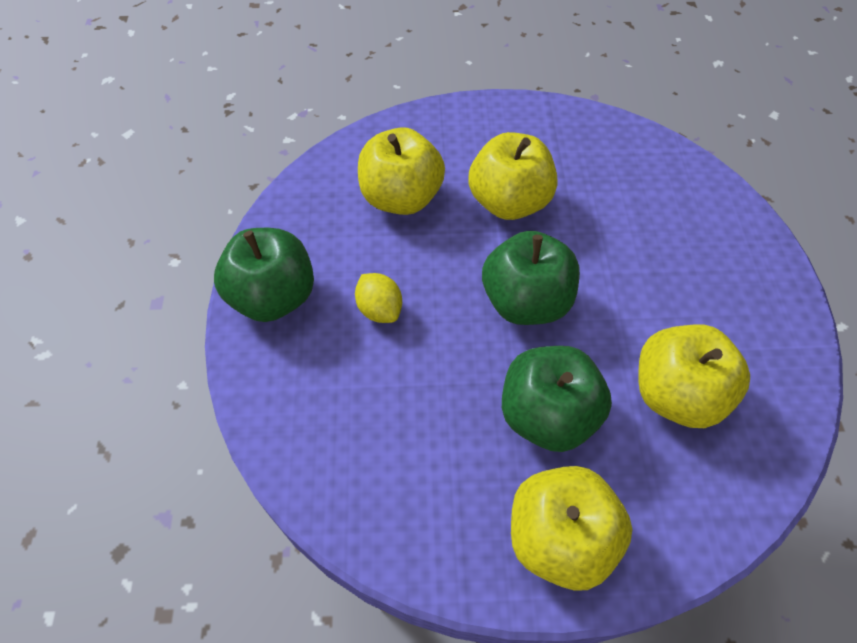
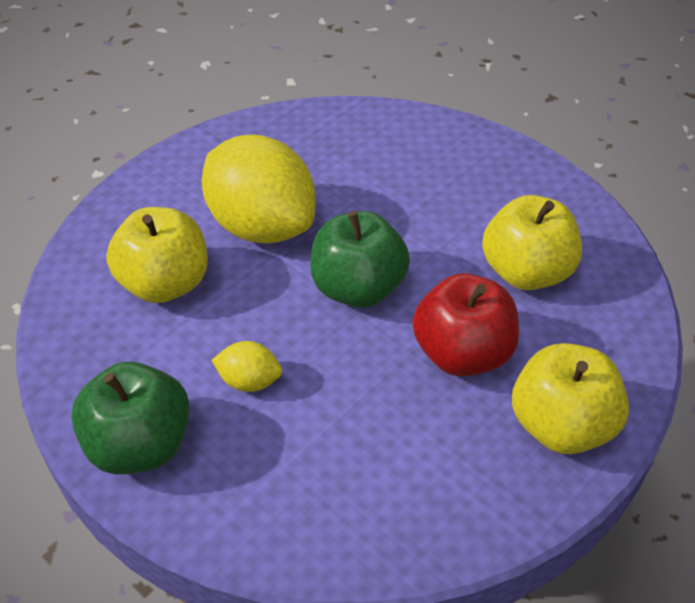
camera: 45 degrees left, 10 degrees down
yellow apple [468,132,558,220] -> yellow lemon [202,135,316,244]
green apple [502,346,612,452] -> red apple [413,273,519,377]

